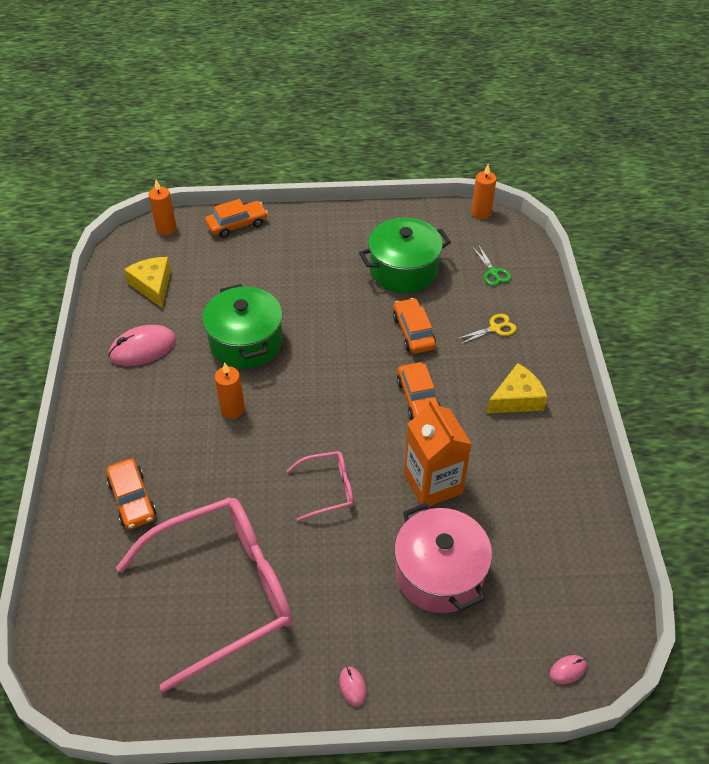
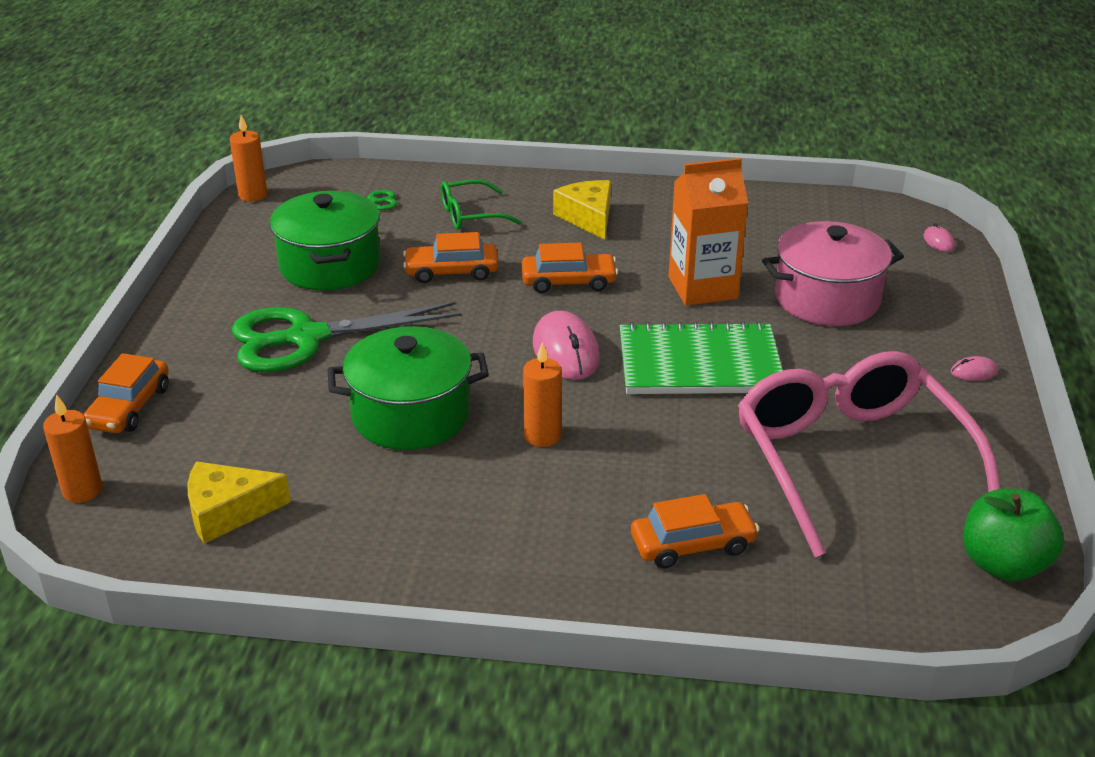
camera: 80 degrees left, 15 degrees down
pink mouse [108,325,176,366] -> pink mouse moved to [533,311,600,380]
orange car [205,199,268,238] -> orange car turned 150 degrees counterclockwise [83,353,169,433]
pink glasses [286,451,354,521] -> green notebook [620,321,783,394]
yellow scissors [456,314,517,344] -> green glasses [441,179,521,230]
none -> green scissors [232,302,461,372]
none -> green apple [963,489,1064,582]

